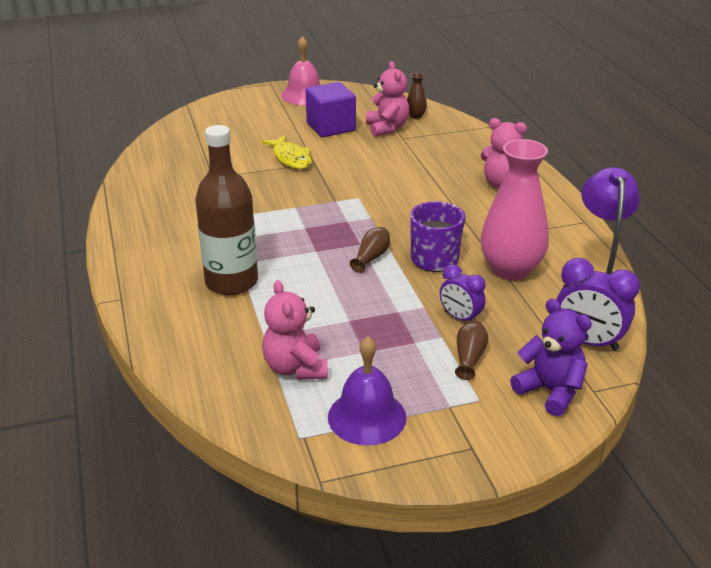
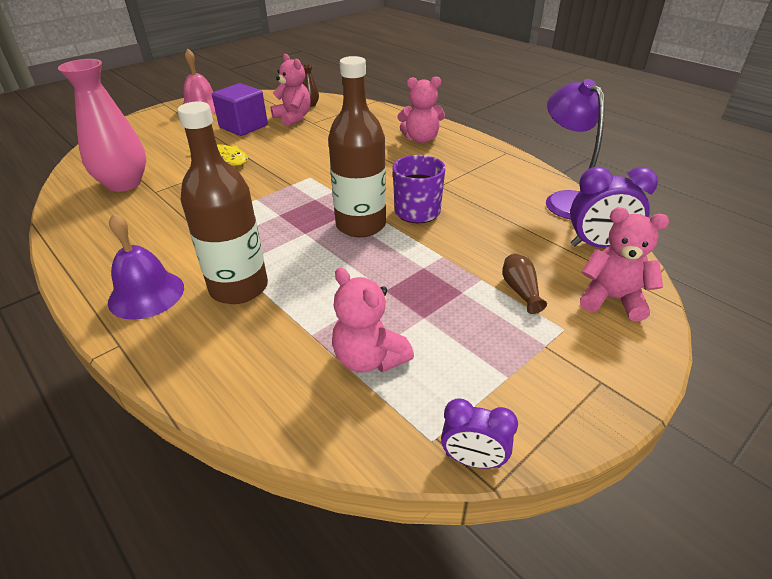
camera: 25 degrees left, 5 degrees up
purple bell [328,336,407,446] -> purple bell moved to [108,213,184,320]
brown vase [350,227,390,273] -> brown bottle [328,56,386,237]
purple clock [440,264,486,321] -> purple clock moved to [441,399,518,469]
pink vase [481,139,549,280] -> pink vase moved to [58,59,146,192]
purple teddy bear [510,299,592,416] -> pink teddy bear [580,207,669,321]

